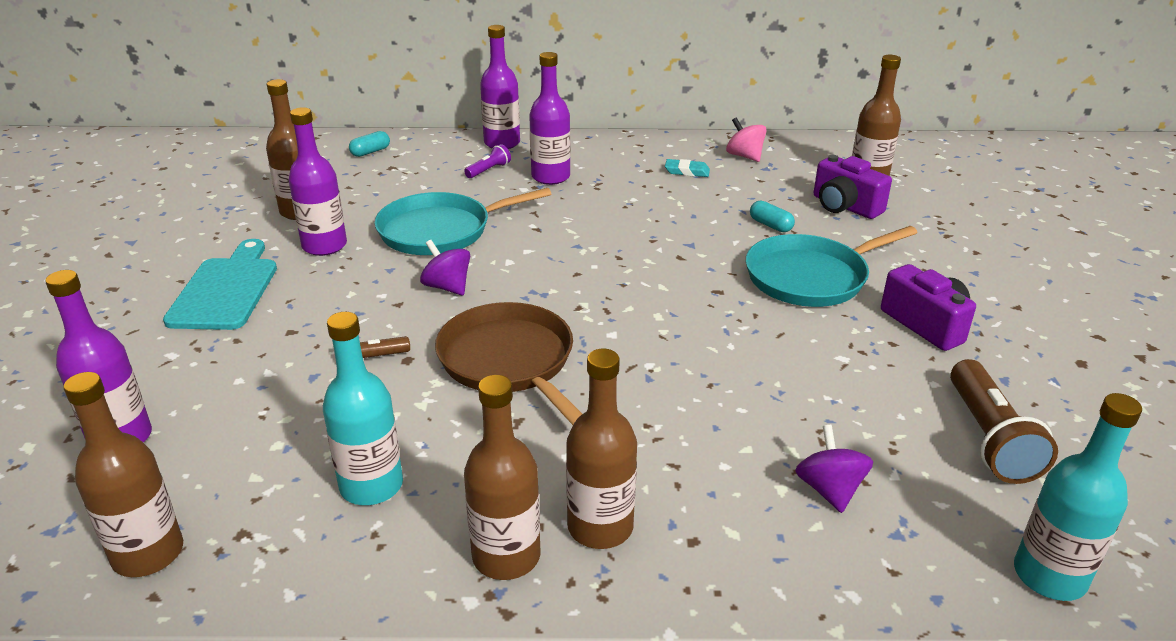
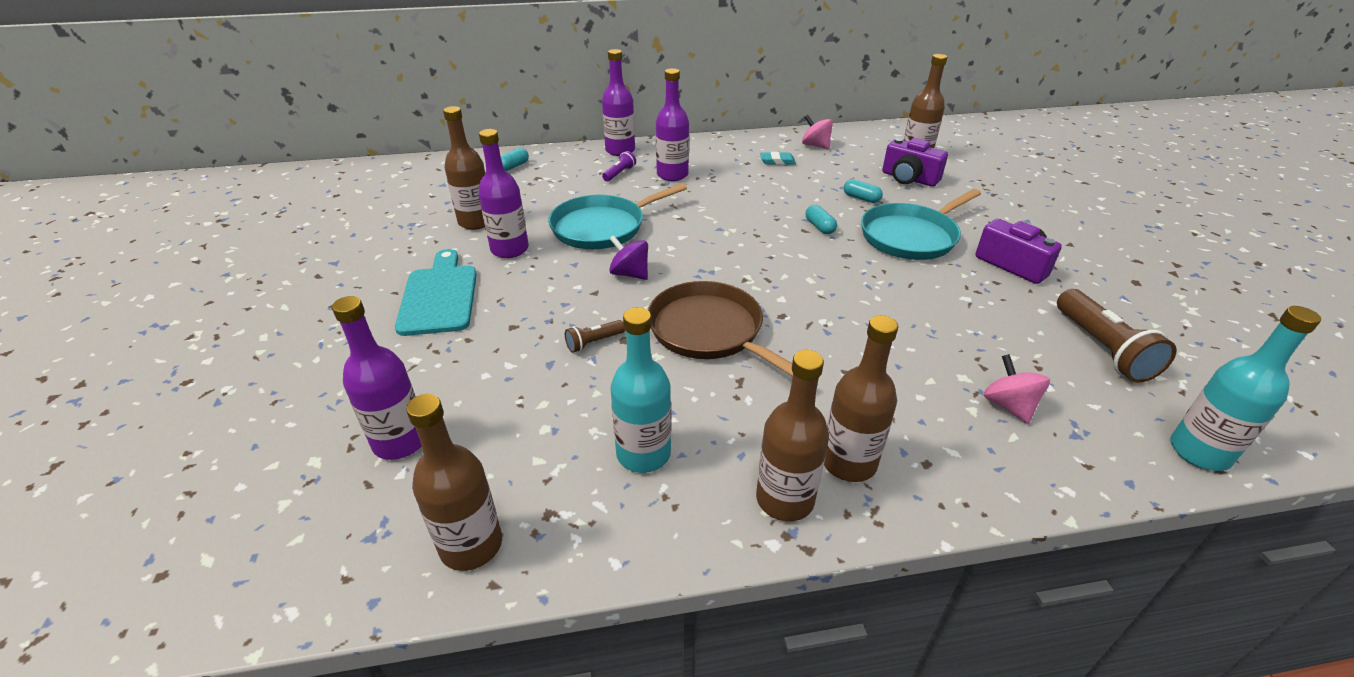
camera: 10 degrees left, 5 degrees up
purple spinning top [795,425,873,513] -> pink spinning top [984,354,1050,424]
none -> turquoise capsule [806,205,837,234]

